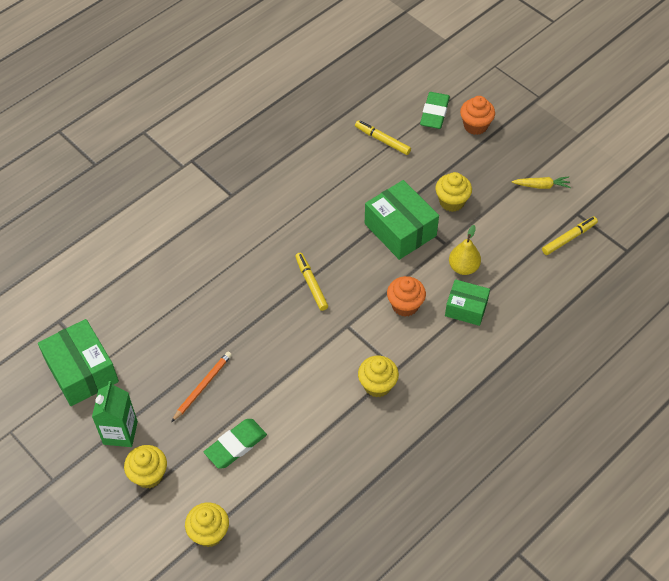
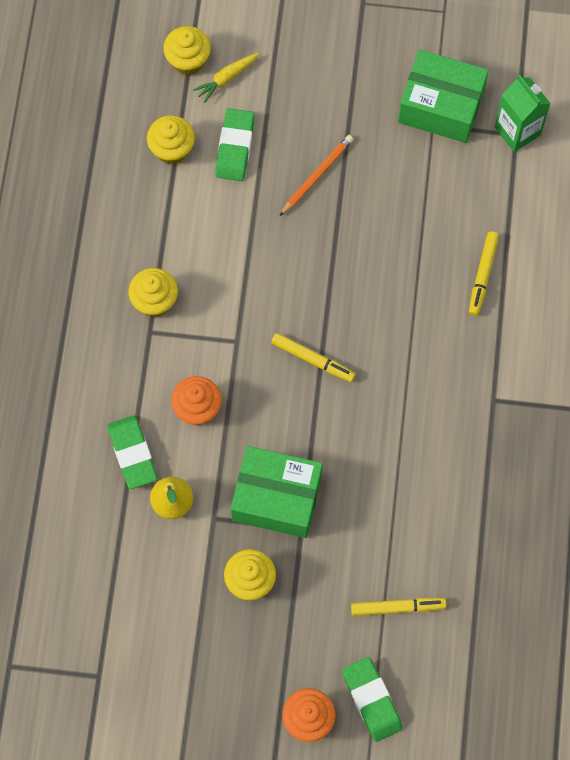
camera: 140 degrees right, 15 degrees up
green carton [92,381,138,447] -> green carton moved to [495,75,551,152]
yellow cupcake [124,445,167,489] -> yellow cupcake moved to [147,115,195,165]
orange pencil [171,352,232,422] -> orange pencil turned 135 degrees counterclockwise [280,135,353,216]
green box [445,279,490,326] -> green eraser [107,416,158,489]
yellow carrot [512,176,571,189] -> yellow carrot moved to [193,53,259,103]
yellow marker [542,217,598,255] -> yellow marker moved to [469,231,499,316]

